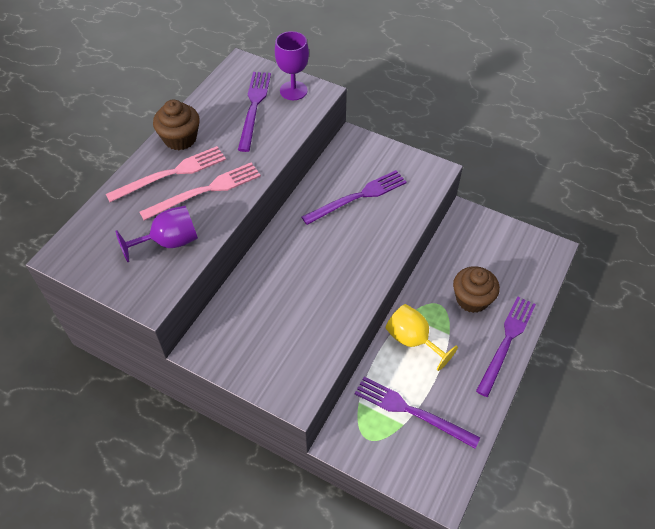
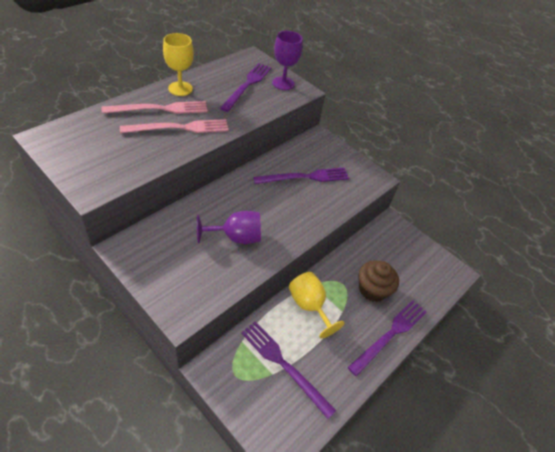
camera: 10 degrees right, 5 degrees down
purple goblet [115,206,198,262] -> purple goblet moved to [197,211,261,244]
brown cupcake [153,100,200,150] -> yellow goblet [163,33,194,96]

